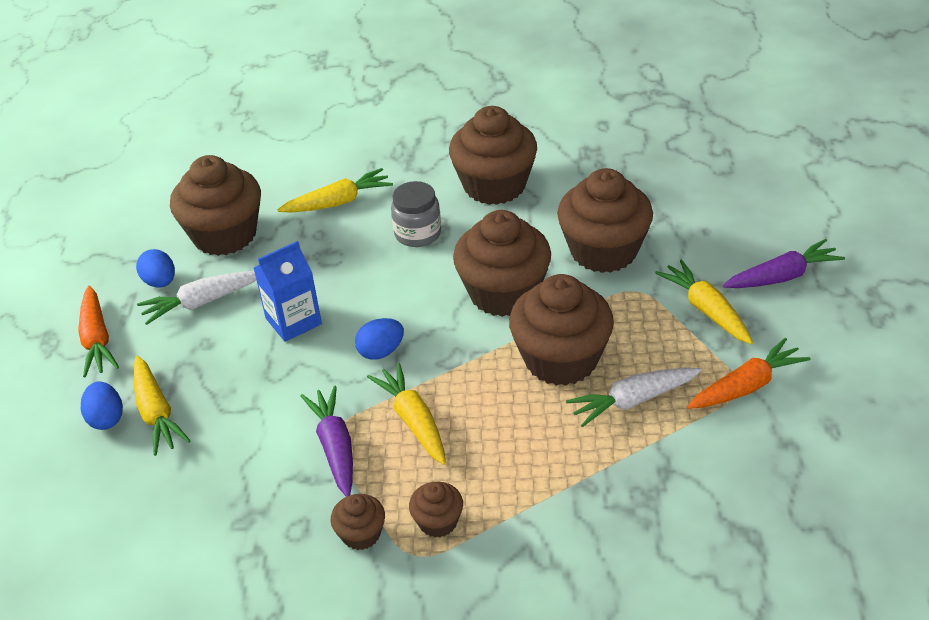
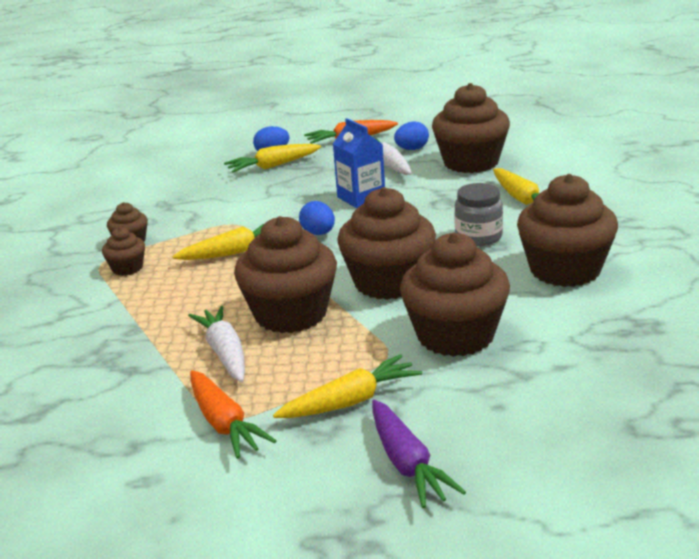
camera: 90 degrees right, 15 degrees down
purple carrot [301,386,353,497] -> none

